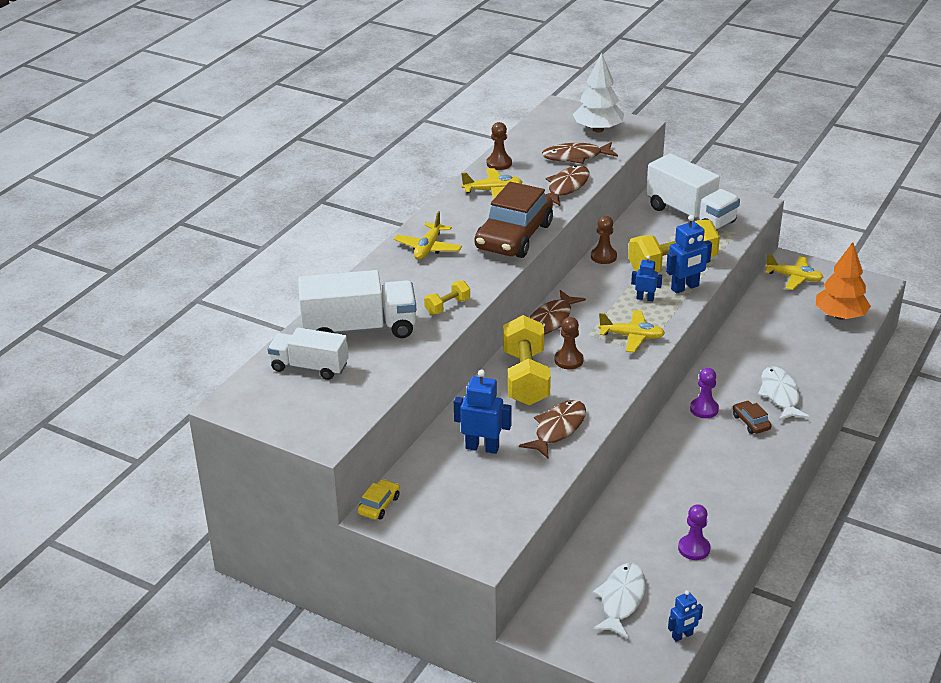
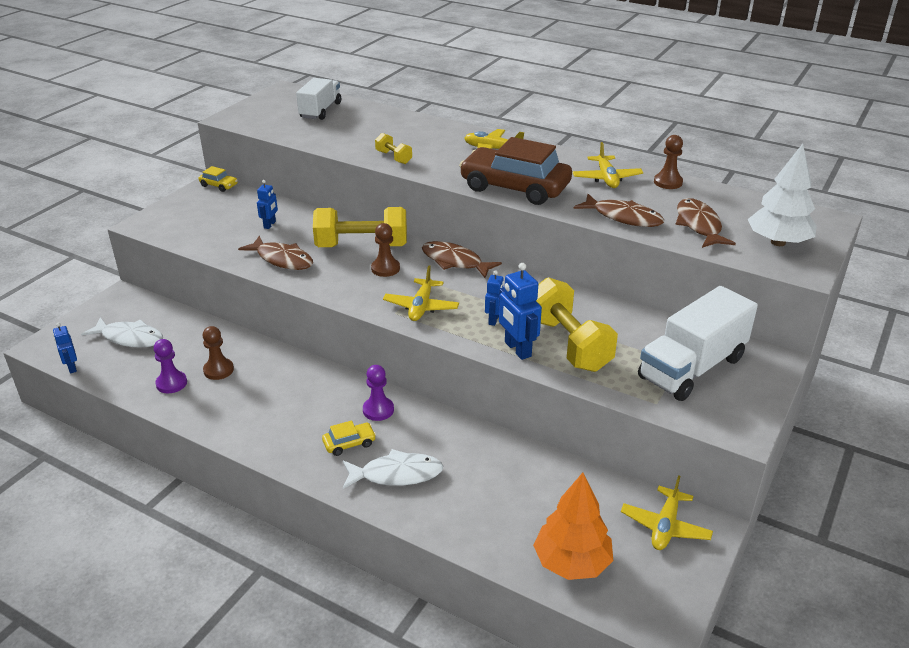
camera: 90 degrees right, 0 degrees up
white truck [298,270,416,338] -> none
blue robot [454,369,512,454] -> blue robot [257,180,278,229], size x0.60
brown pawn [591,216,617,264] -> brown pawn moved to [202,326,234,380]
brown car [733,401,772,434] -> yellow car [322,420,376,456]

